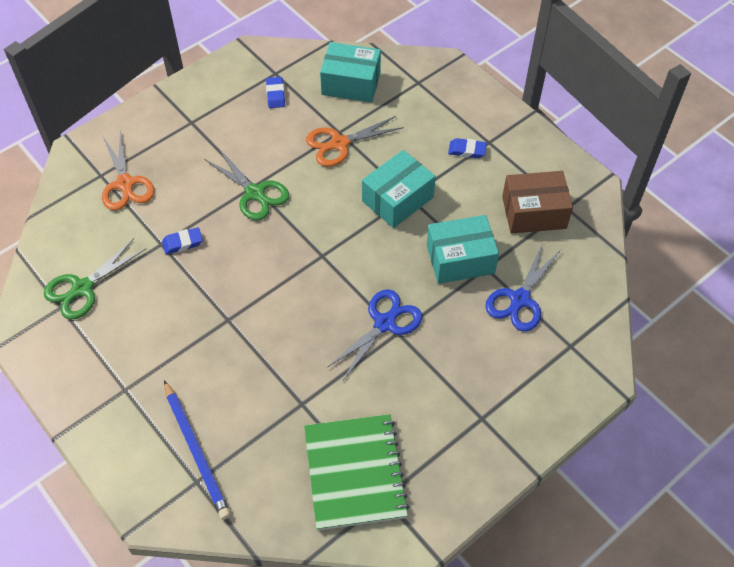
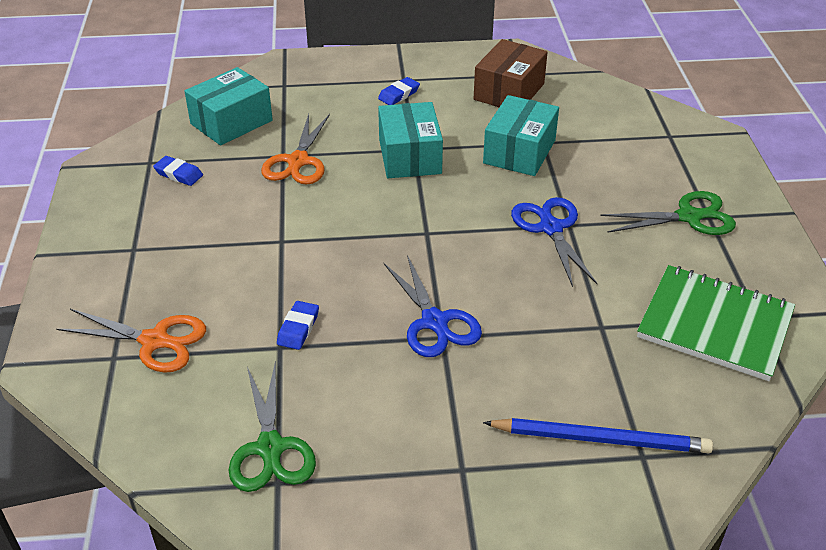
camera: 55 degrees left, 15 degrees down
green scissors [204,148,289,221] -> green scissors moved to [600,191,736,235]
blue scissors [485,243,561,332] -> blue scissors moved to [384,255,482,357]

